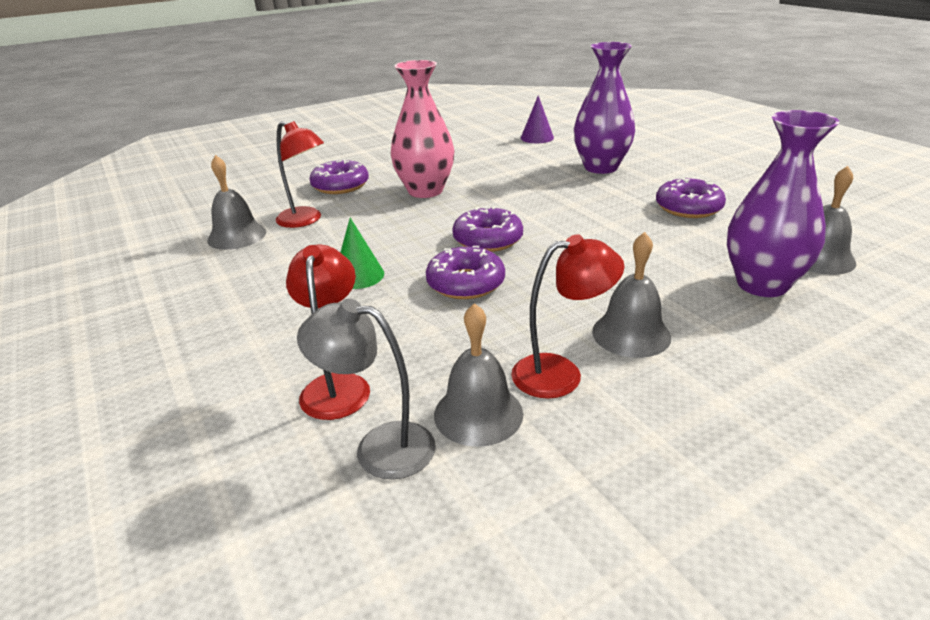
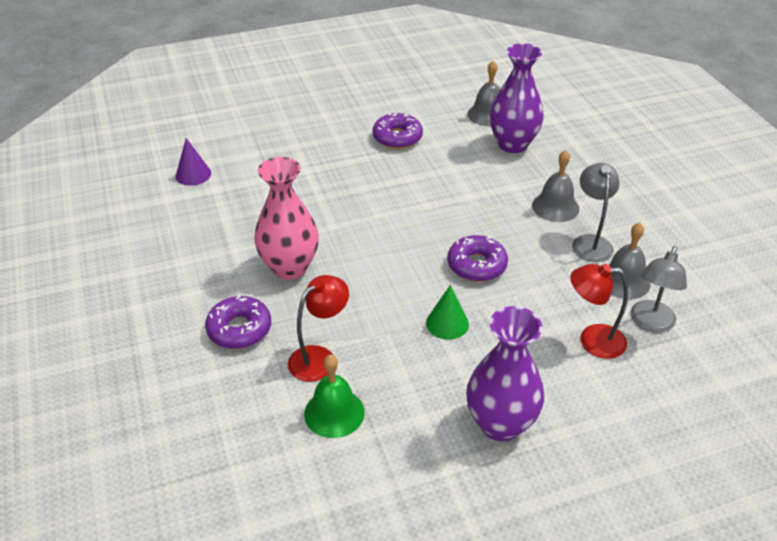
camera: 80 degrees left, 10 degrees up
grey bell [207,155,266,250] -> green bell [304,355,365,438]
purple donut [452,206,523,252] -> none
red lamp [511,234,624,399] -> grey lamp [572,163,620,262]
purple vase [574,42,635,174] -> purple vase moved to [466,306,544,441]

